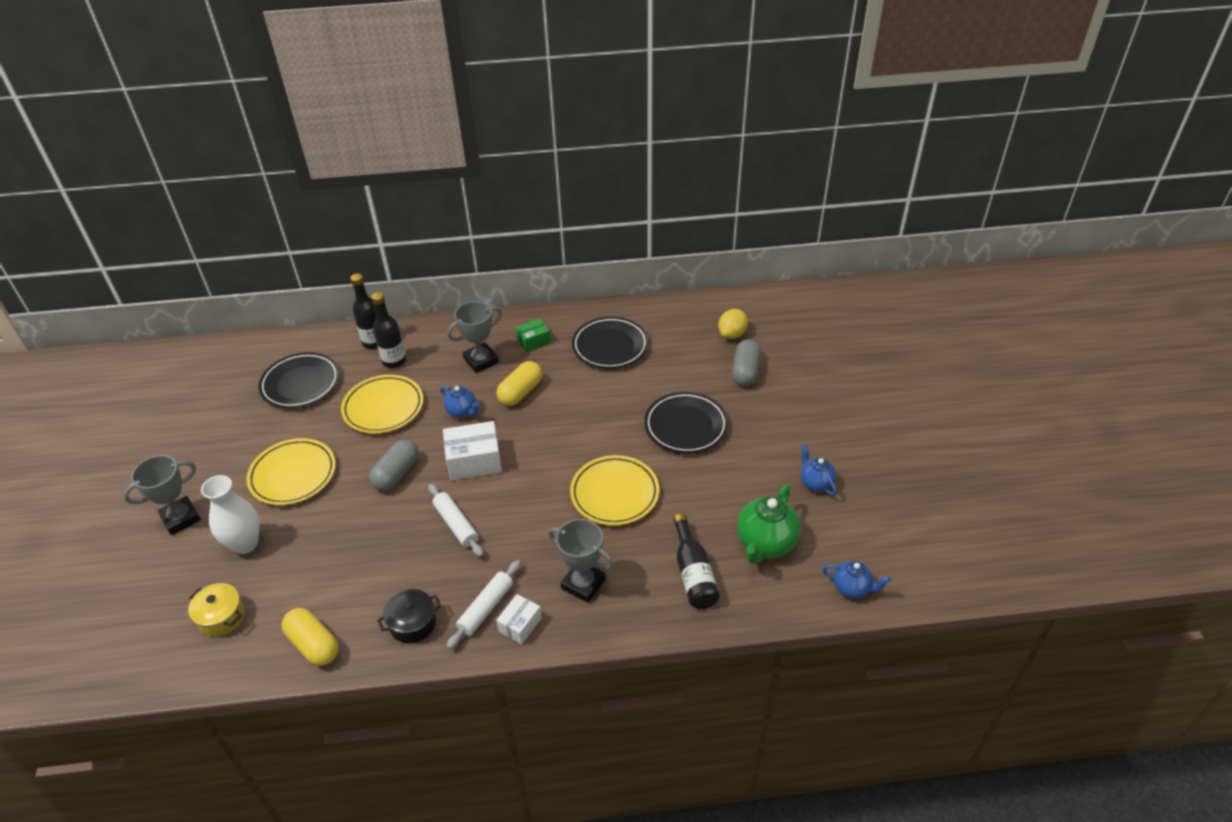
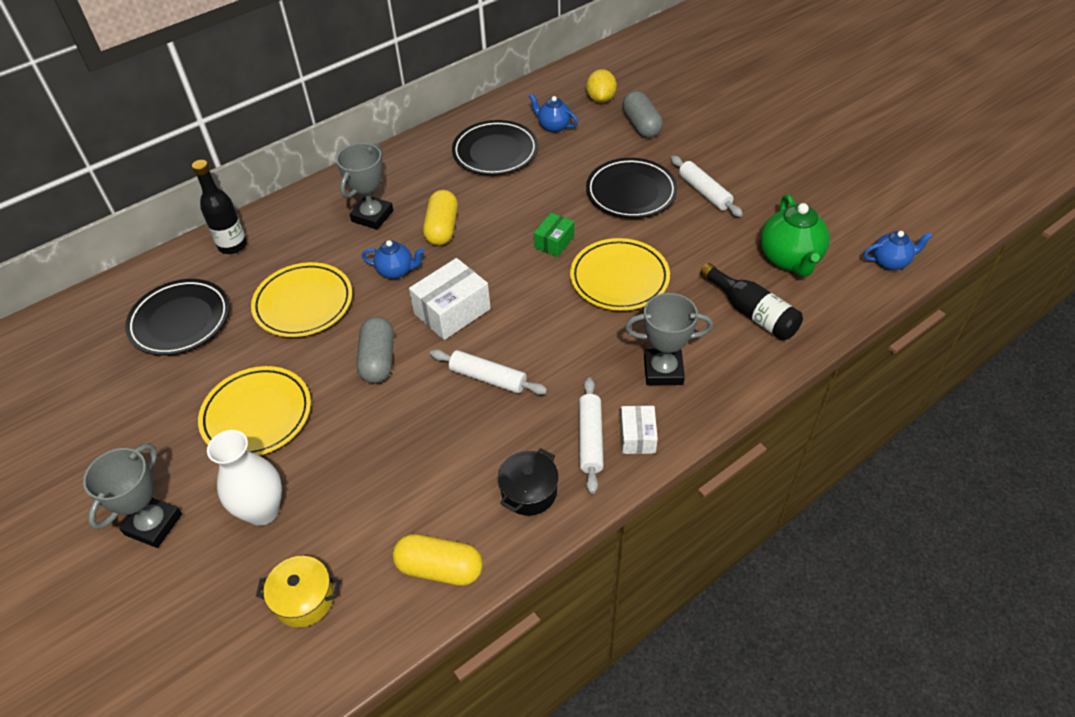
camera: 30 degrees left, 5 degrees up
black bottle [371,292,406,368] -> none
green box [516,318,550,352] -> green box moved to [534,213,574,257]
blue teapot [801,444,836,496] -> blue teapot moved to [529,94,578,133]
none -> white rolling pin [671,155,743,217]

